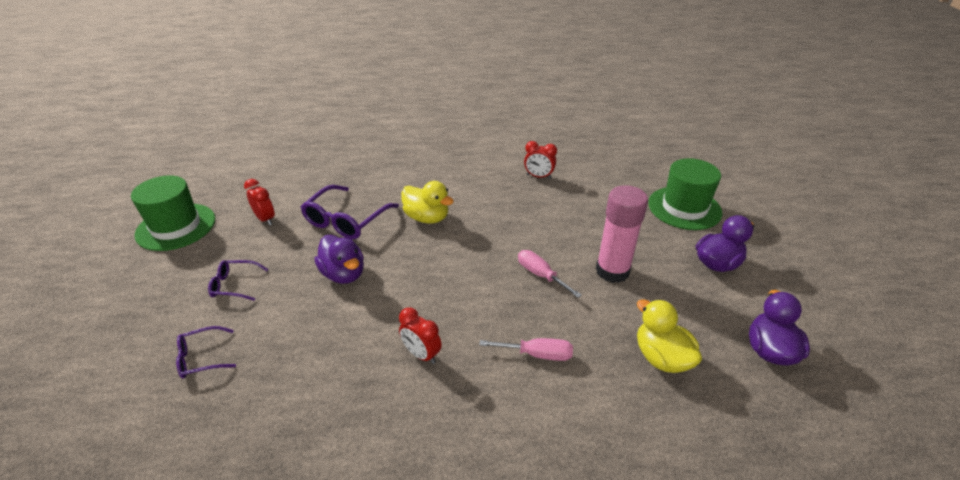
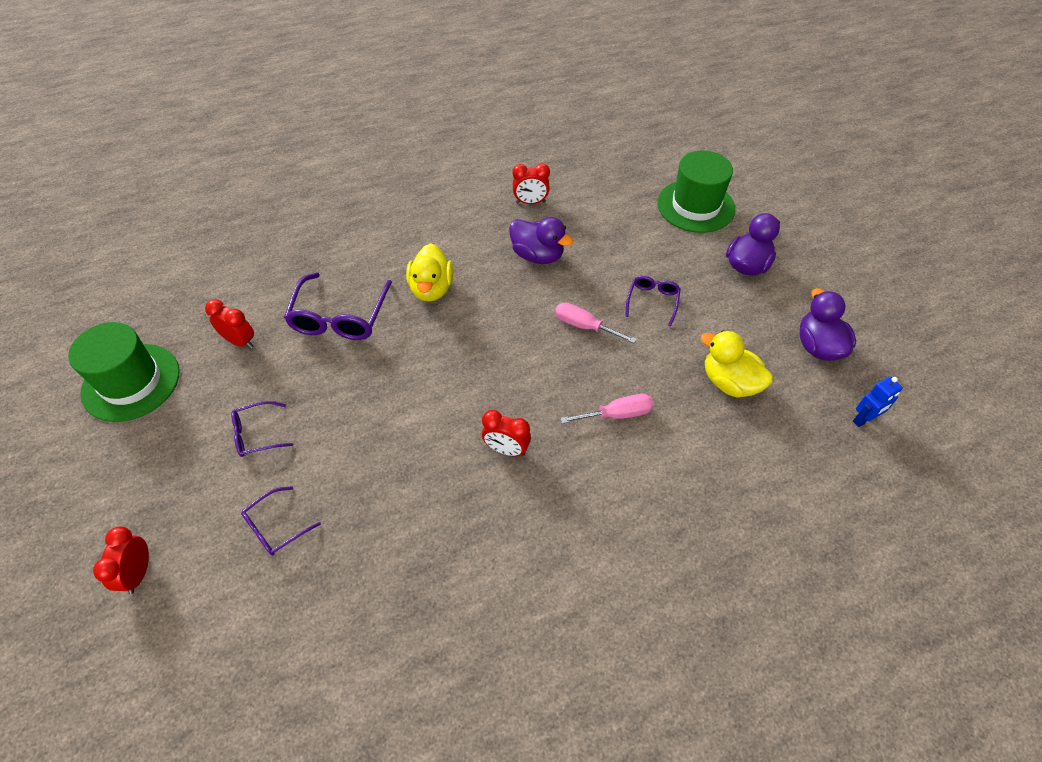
camera: 20 degrees left, 15 degrees up
purple duck [314,235,364,284] -> purple duck moved to [509,217,573,264]
yellow duck [401,181,454,223] -> yellow duck turned 75 degrees clockwise [406,243,453,302]
pink glue stick [596,185,648,283] -> purple glasses [625,276,681,327]
none -> red clock [93,526,149,594]
none -> blue robot [853,376,903,427]

